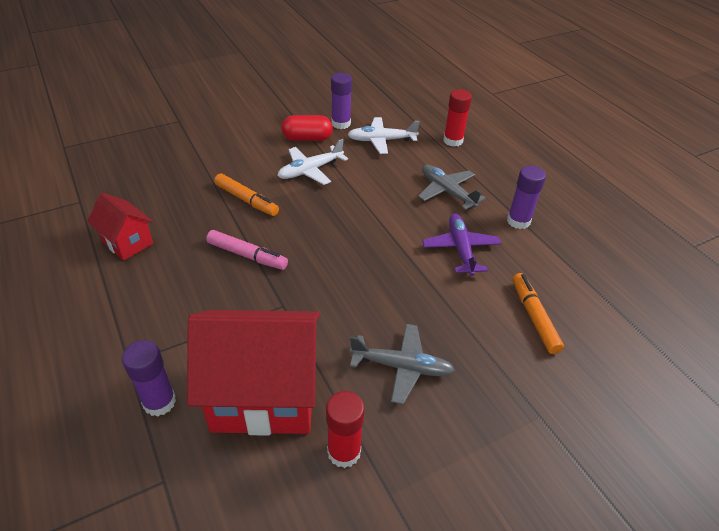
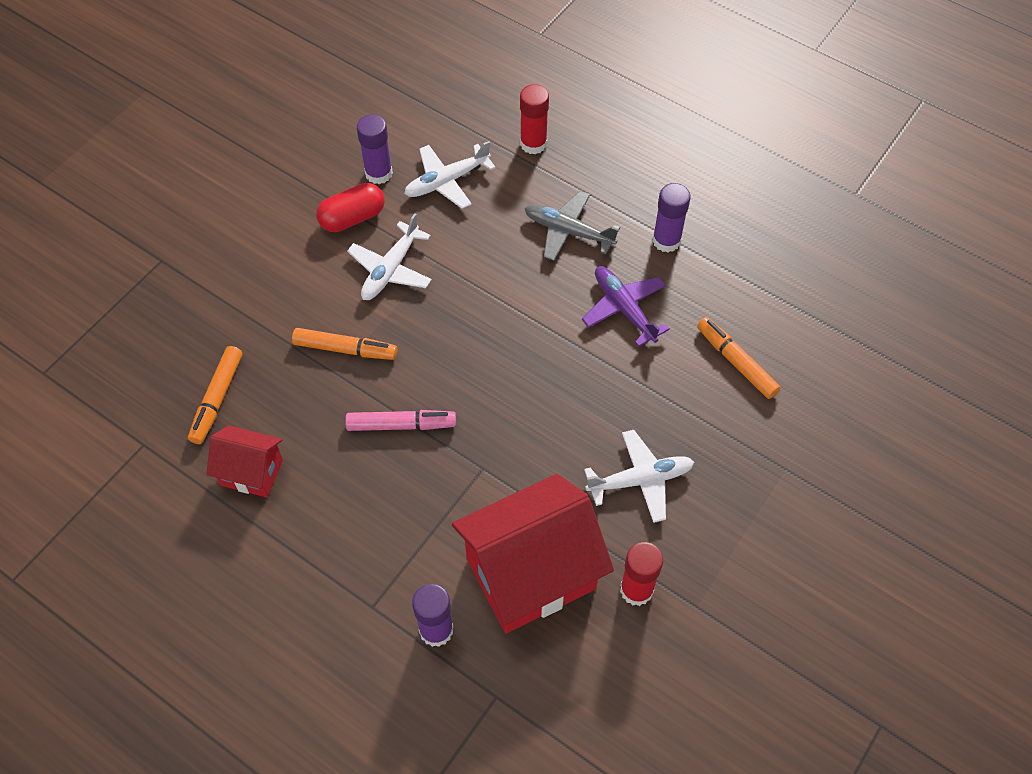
camera: 25 degrees left, 15 degrees up
grey plane [350,324,455,404] -> white plane [584,430,694,523]
none -> orange marker [188,346,242,444]

